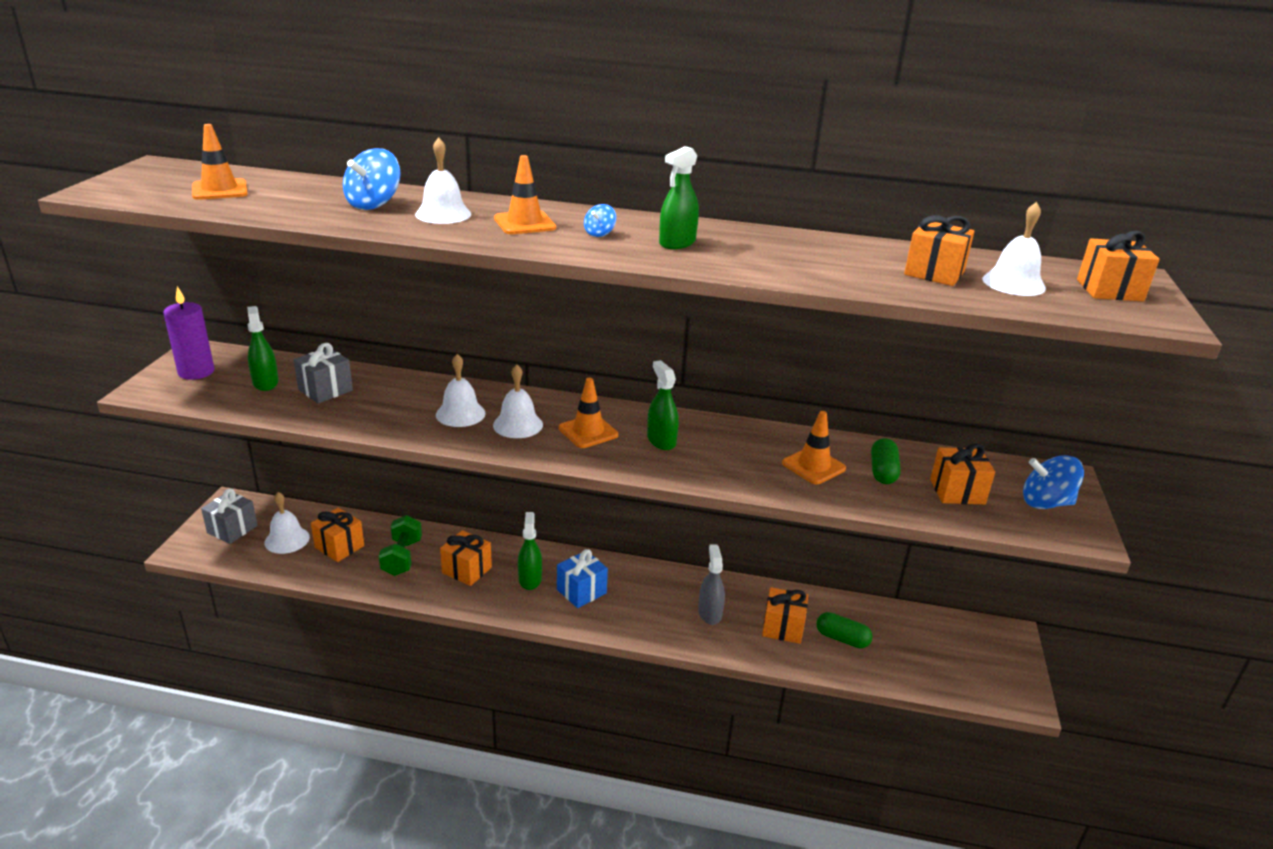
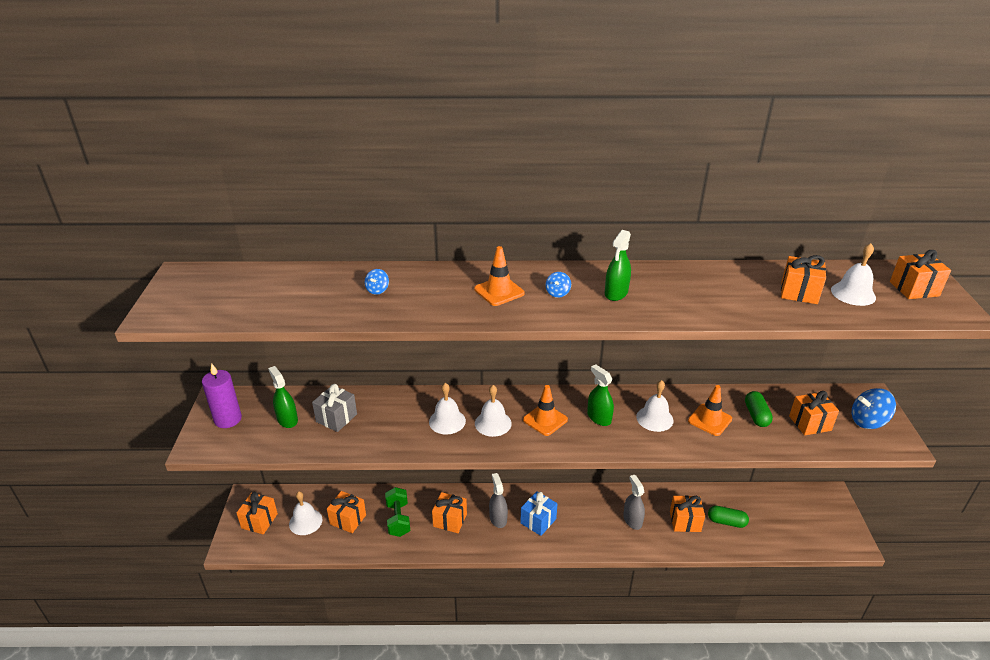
camera: 10 degrees left, 5 degrees up
orange traffic cone [192,124,248,200] -> none
grey gift [201,489,258,544] -> orange gift [236,492,278,534]
blue spinning top [343,148,401,210] -> blue spinning top [365,269,389,295], size x0.51
white bell [415,137,471,224] -> white bell moved to [636,380,674,432]
green spray bottle [518,512,542,590] -> grey spray bottle [489,473,508,528]

